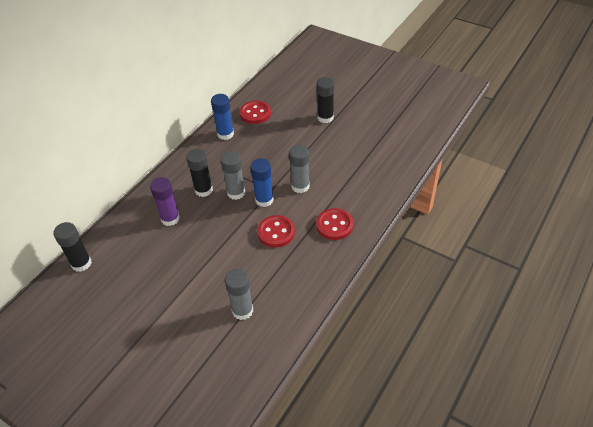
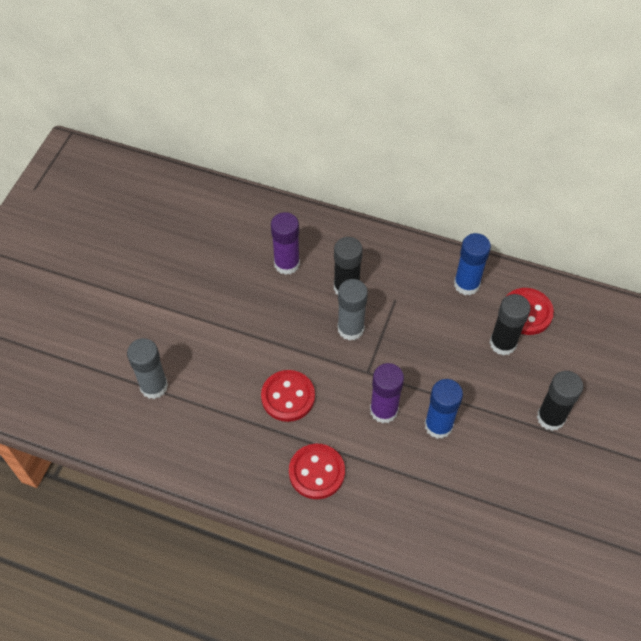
camera: 75 degrees right, 10 degrees up
black glue stick [53,222,92,272] -> black glue stick moved to [490,294,531,356]
blue glue stick [250,158,274,207] -> blue glue stick moved to [425,379,463,439]
grey glue stick [289,145,310,193] -> purple glue stick [370,363,404,423]

